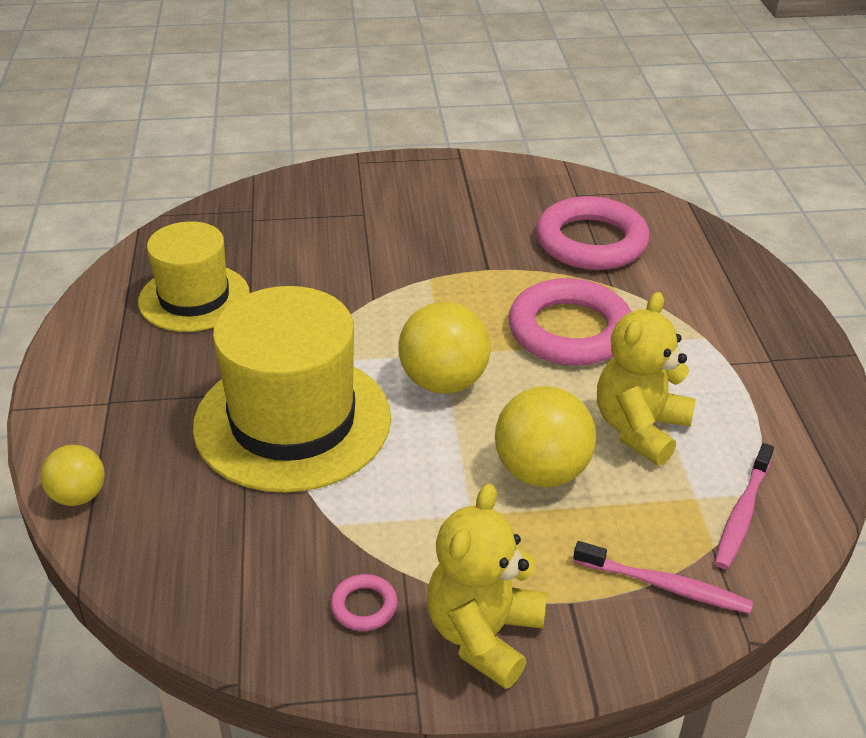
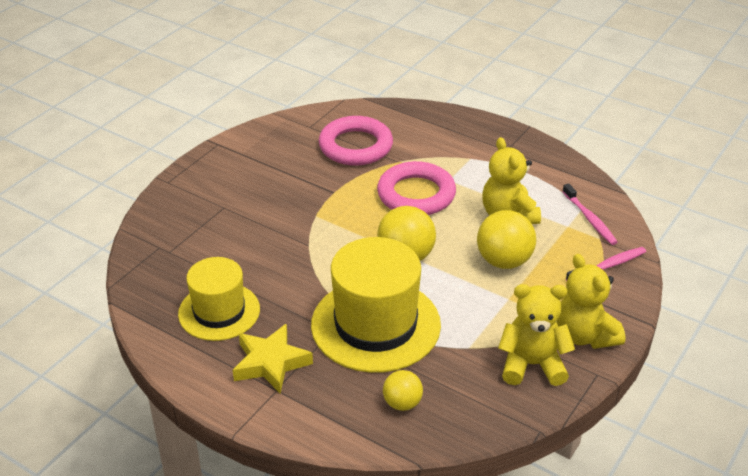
camera: 50 degrees left, 0 degrees up
yellow ball [41,445,105,506] -> yellow ball moved to [383,370,423,411]
pink ring [330,574,398,631] -> yellow teddy bear [498,284,575,386]
none -> yellow star [233,323,313,394]

